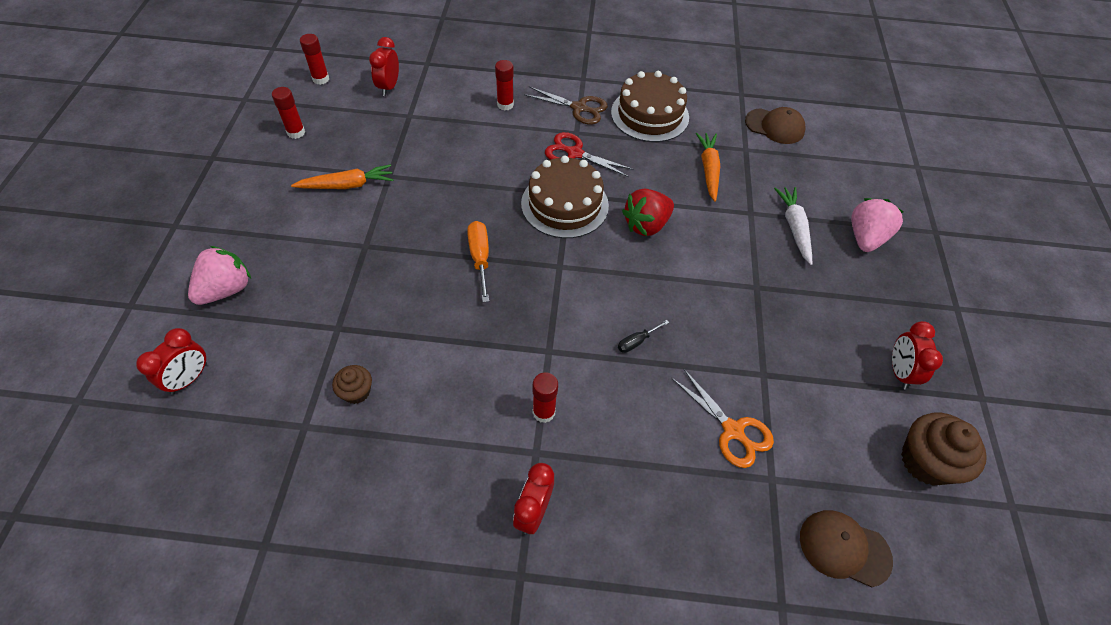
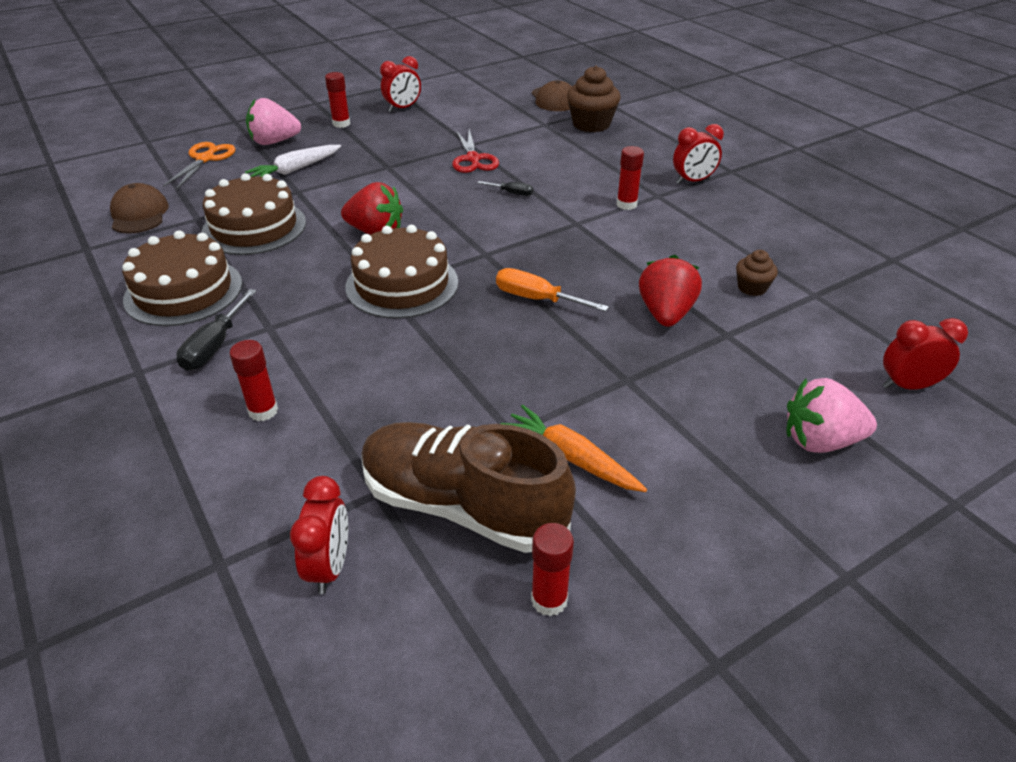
camera: 125 degrees left, 15 degrees down
red glue stick [300,34,329,85] -> red glue stick moved to [325,72,350,128]
red clock [369,37,399,96] -> red clock turned 60 degrees counterclockwise [290,476,348,594]
orange screwdriver [467,221,489,302] -> orange screwdriver turned 75 degrees clockwise [496,268,609,312]
brown scissors [524,87,608,124] -> black screwdriver [176,289,257,371]
red scissors [545,132,634,177] -> red scissors moved to [452,129,499,173]
orange scissors [672,368,774,468] -> orange scissors moved to [163,142,236,189]
orange carrot [696,133,720,202] -> brown cake [201,173,306,255]
brown cupcake [901,413,987,486] -> brown cupcake moved to [567,66,621,132]
none -> brown shoe [361,422,576,553]
none -> red strawberry [639,255,702,327]

